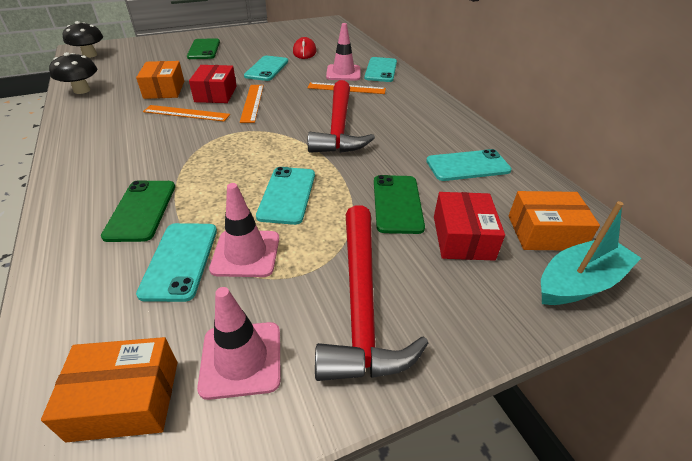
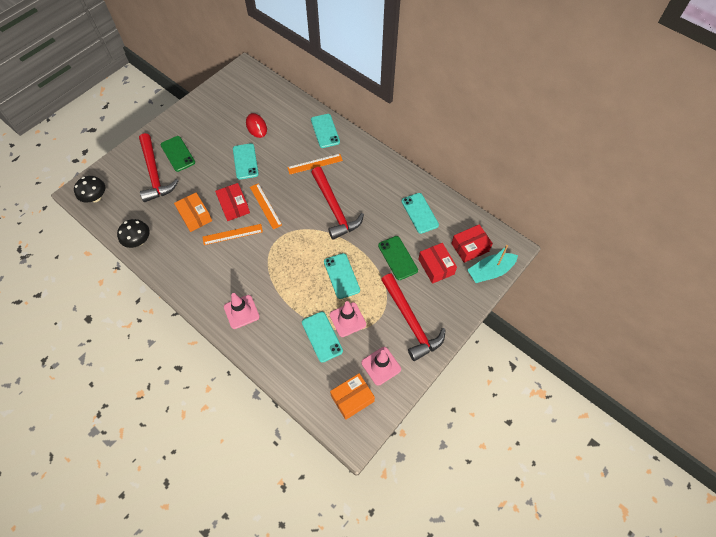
camera: 25 degrees left, 20 degrees up
green phone [101,180,175,242] -> none
pink traffic cone [326,23,361,80] -> pink traffic cone moved to [224,293,260,329]
turquoise phone [426,149,512,181] -> turquoise phone turned 75 degrees counterclockwise [402,193,439,234]
orange box [509,191,600,250] -> red box [451,224,493,263]
turquoise boat [541,201,641,305] -> turquoise boat turned 150 degrees counterclockwise [468,245,518,283]
none -> red hammer [139,133,179,202]

